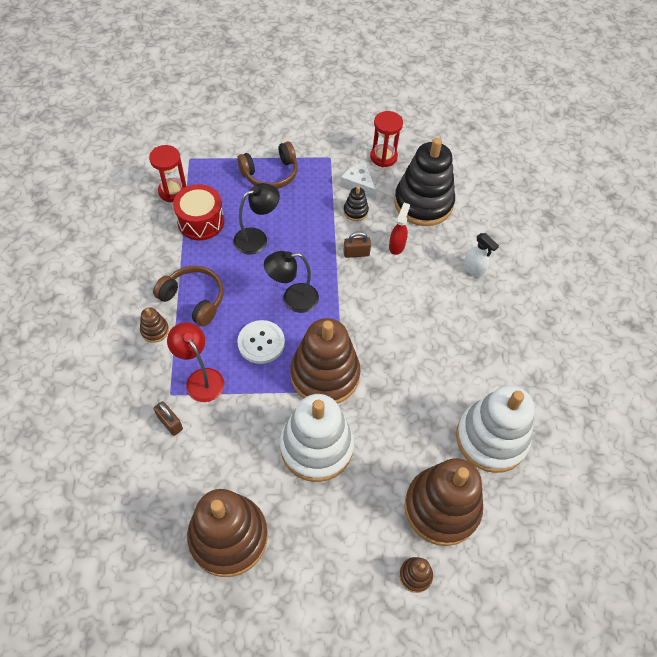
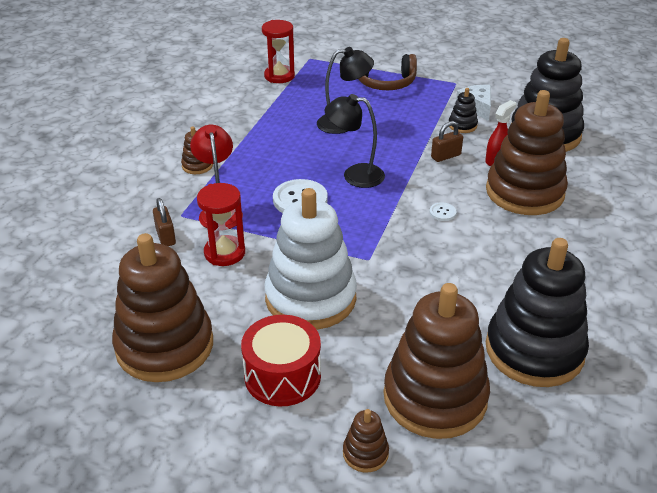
camera: 25 degrees right, 20 degrees down
brown headphones [153,266,224,326] -> none
red drum [173,184,224,240] -> red drum moved to [241,315,321,406]
brown stacking toy [290,318,360,404] -> brown stacking toy moved to [486,90,568,215]
brown padlock [343,232,371,258] -> brown padlock turned 45 degrees counterclockwise [431,121,463,162]
red hourglass [370,111,403,167] -> red hourglass moved to [197,183,245,266]
white stacking toy [456,385,535,473] -> black stacking toy [486,238,589,387]
white spray bottle [464,233,499,278] -> none
none -> white button [429,202,456,221]

